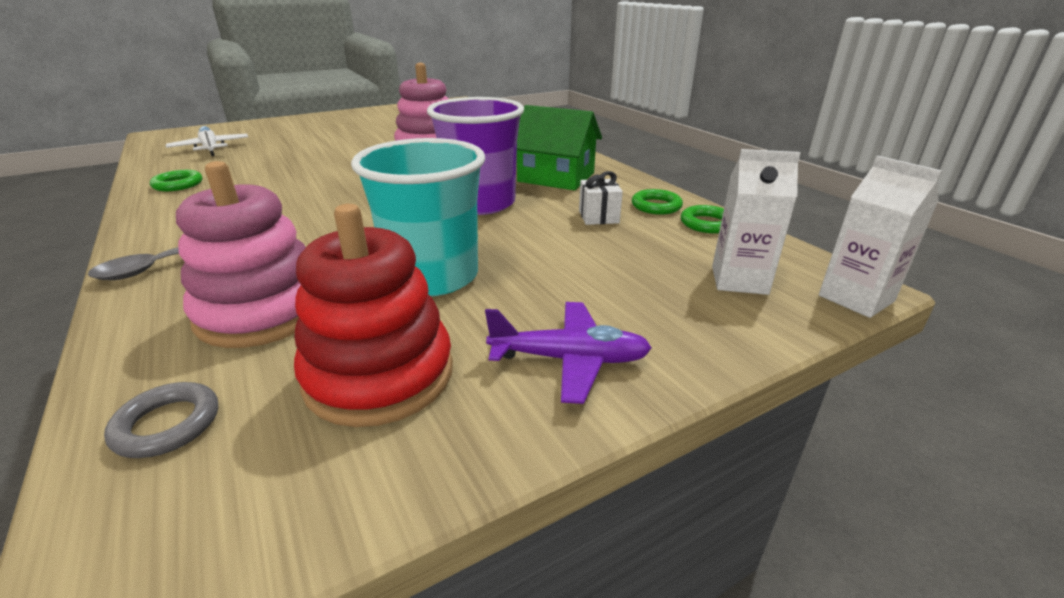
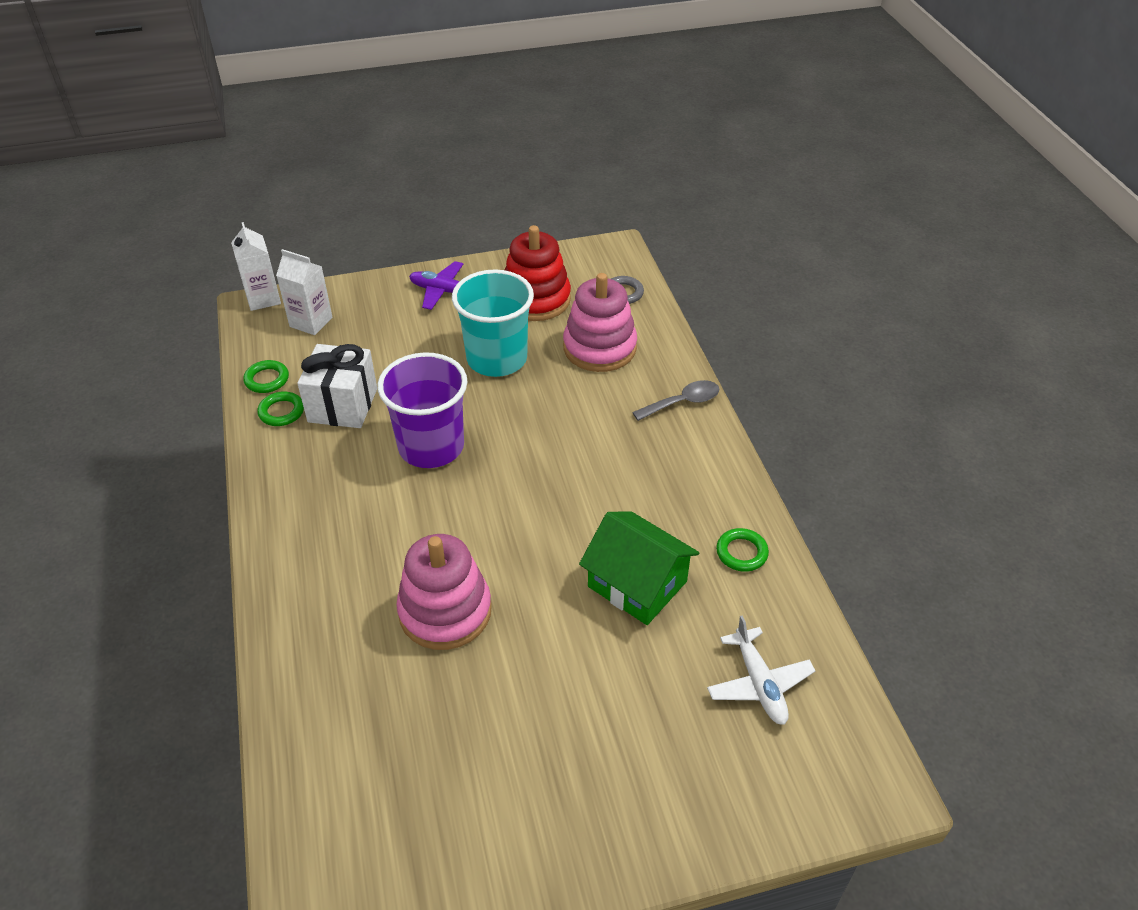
camera: 165 degrees left, 15 degrees up
green house [517,105,602,190] -> green house moved to [579,512,699,625]
white gift [579,171,623,225] -> white gift [297,344,377,428], size x1.86

